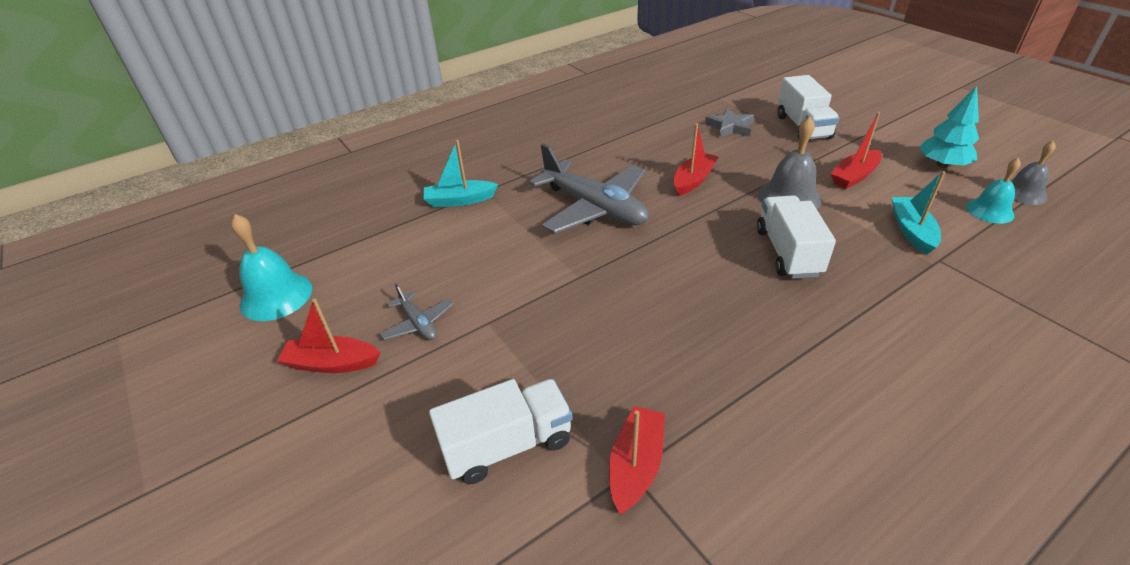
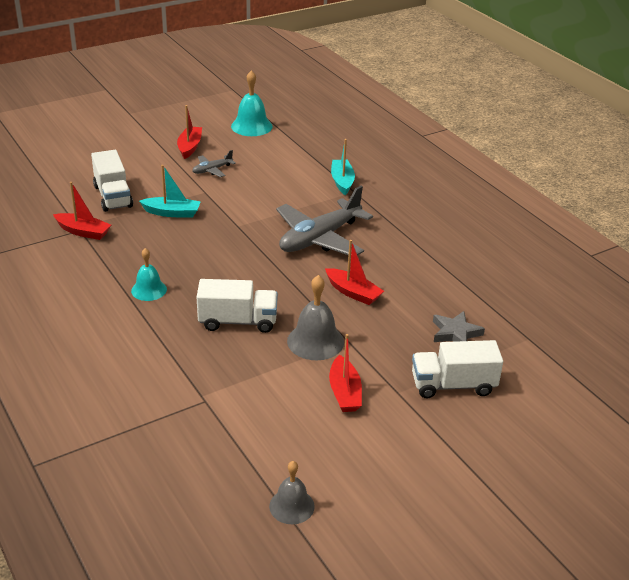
camera: 90 degrees right, 5 degrees down
red boat [830,112,882,189] -> red boat turned 150 degrees counterclockwise [329,334,362,412]
turquoise boat [891,171,946,255] -> turquoise boat moved to [139,165,201,218]
turquoise tree [919,86,979,168] -> none
turquoise bell [966,158,1021,224] -> turquoise bell moved to [131,248,167,301]

